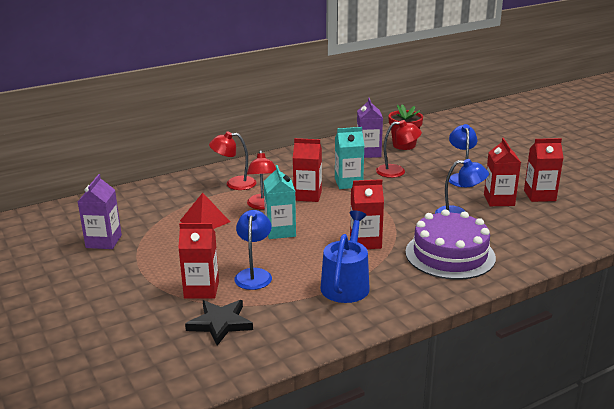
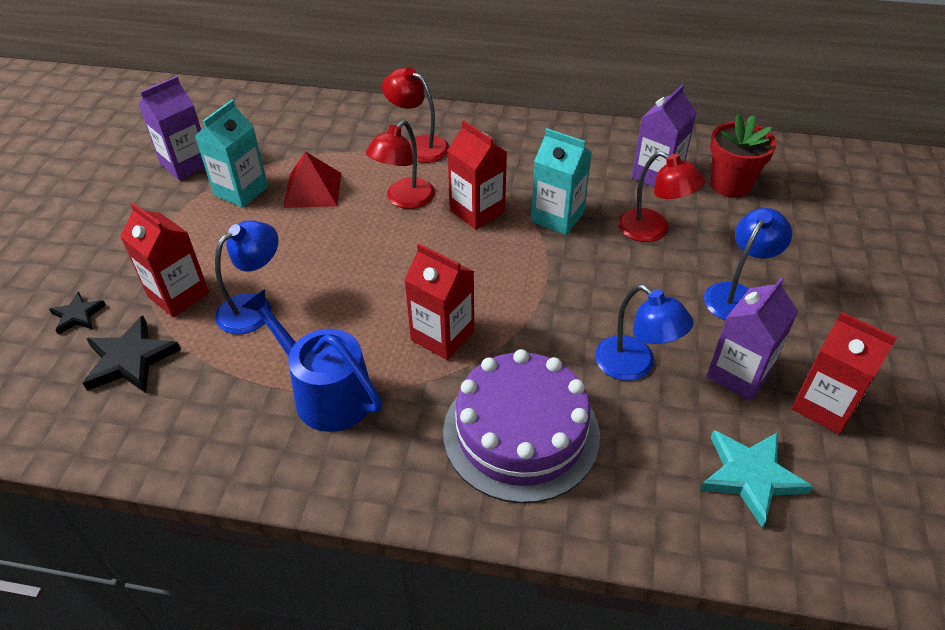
camera: 40 degrees right, 20 degrees up
turquoise carton [264,165,296,239] -> turquoise carton moved to [195,100,268,208]
blue watering can [320,210,370,303] -> blue watering can turned 105 degrees counterclockwise [242,289,382,432]
red carton [484,138,521,206] -> purple carton [706,278,798,401]
none -> black star [49,292,106,335]
none -> turquoise star [700,430,813,528]

